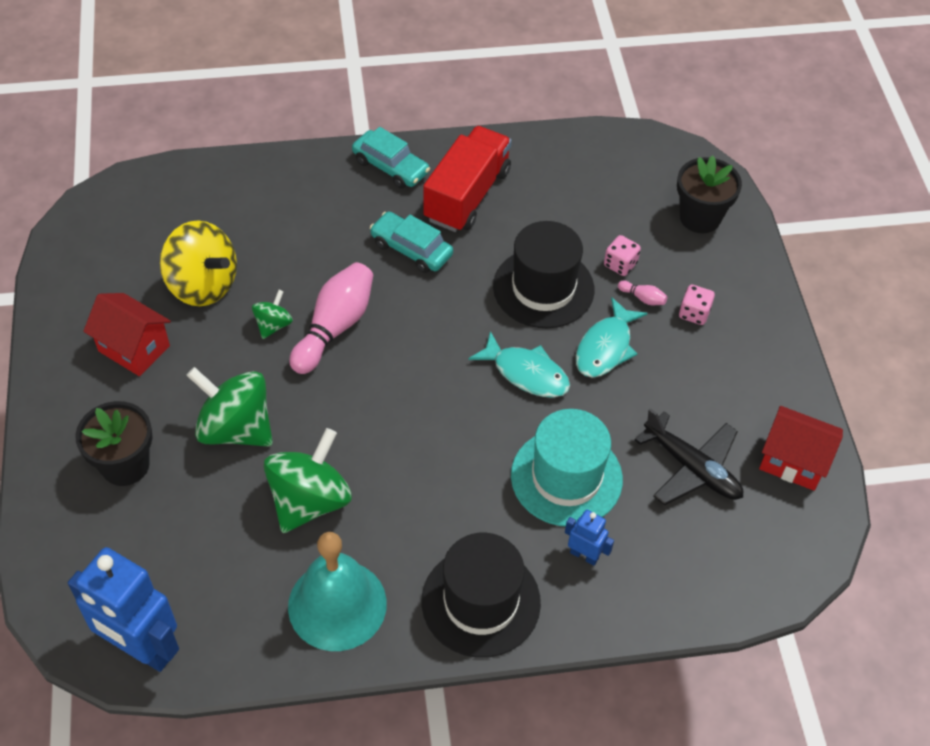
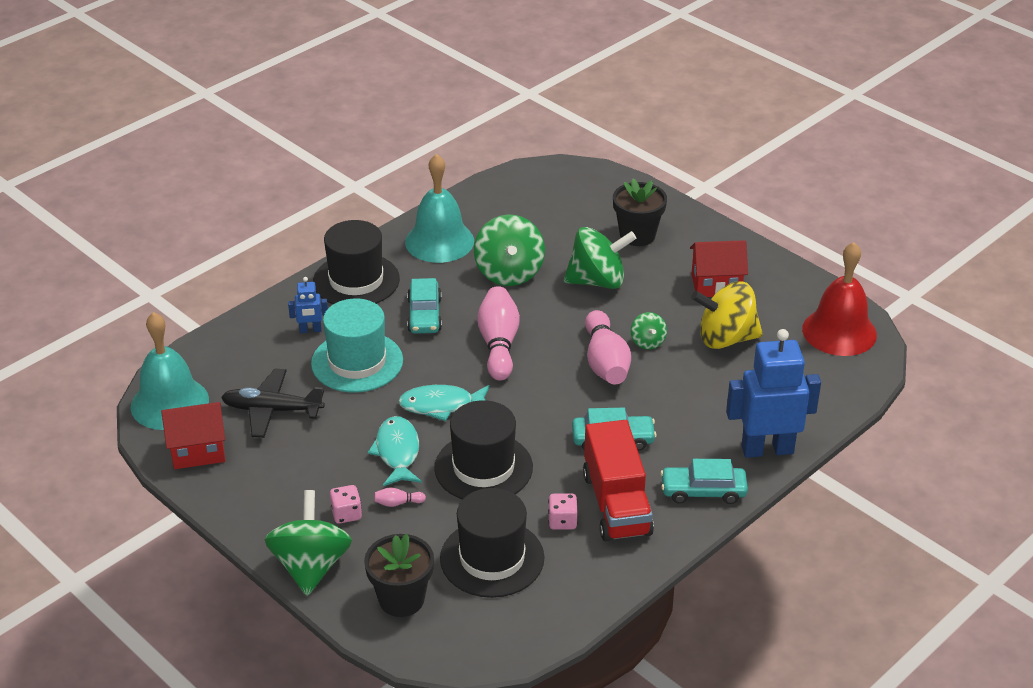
camera: 145 degrees right, 15 degrees down
blue robot [68,547,179,672] -> blue robot moved to [726,329,821,458]
pink dice [604,235,641,276] -> pink dice moved to [548,493,578,530]
none -> turquoise bell [131,312,209,430]
none -> green spinning top [265,490,352,596]
none -> turquoise car [407,278,442,334]
none -> black hat [440,488,545,598]
none -> pink bowling pin [477,286,520,380]
none -> red bell [802,242,877,356]

